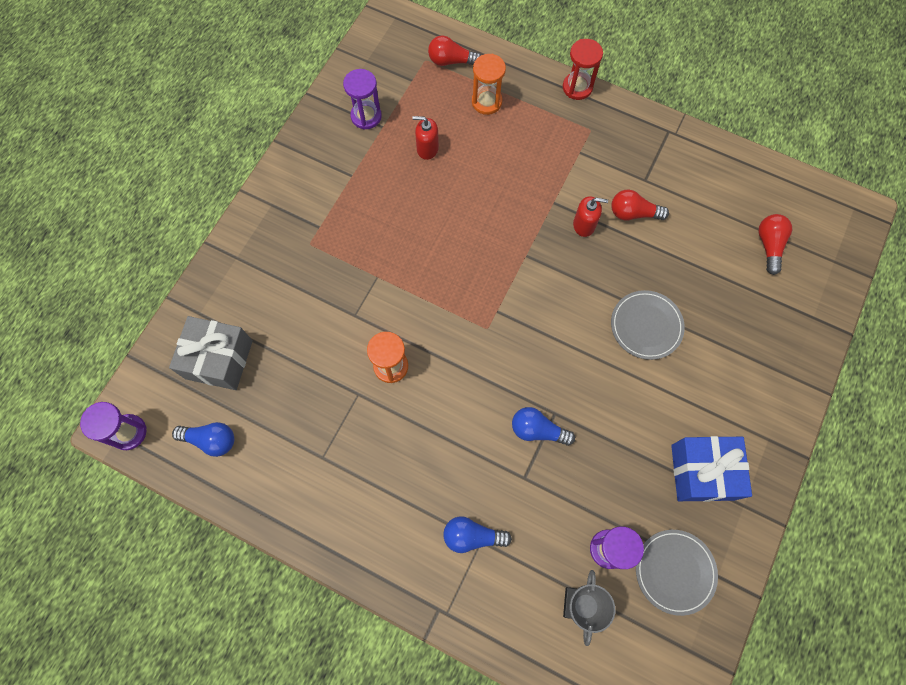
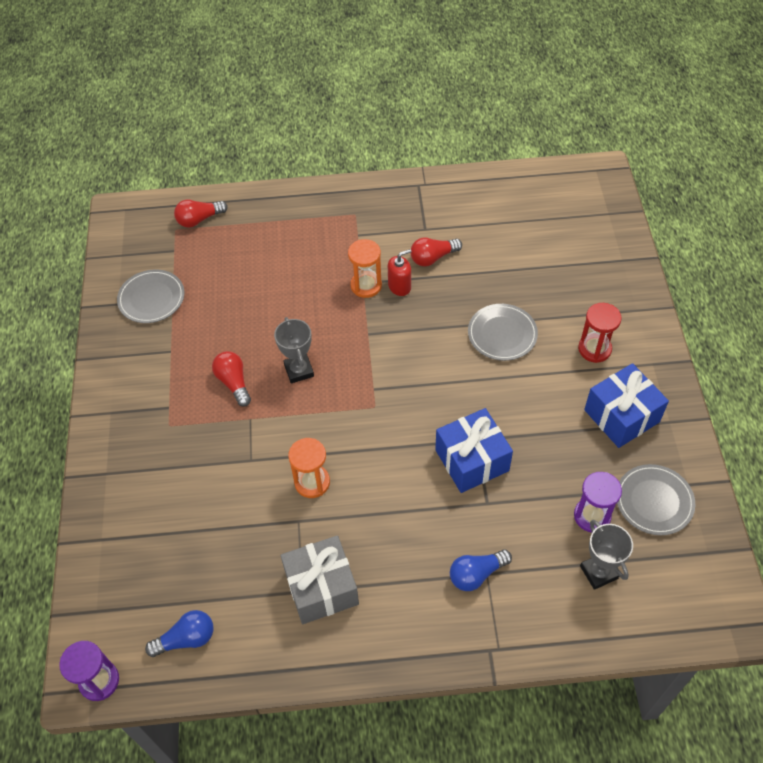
camera: 30 degrees left, 15 degrees down
grey gift [169,316,253,390] -> grey gift moved to [280,535,359,624]
purple hourglass [343,69,382,130] -> grey plate [117,270,184,323]
red soap dispenser [412,116,439,160] -> none
orange hourglass [472,54,506,115] -> orange hourglass moved to [348,239,382,298]
blue light bulb [512,407,575,446] -> blue gift [435,408,513,493]
red hourglass [563,39,603,100] -> red hourglass moved to [578,303,622,363]
red light bulb [758,214,792,275] -> red light bulb moved to [212,351,251,407]
none -> grey trophy [274,317,314,383]

